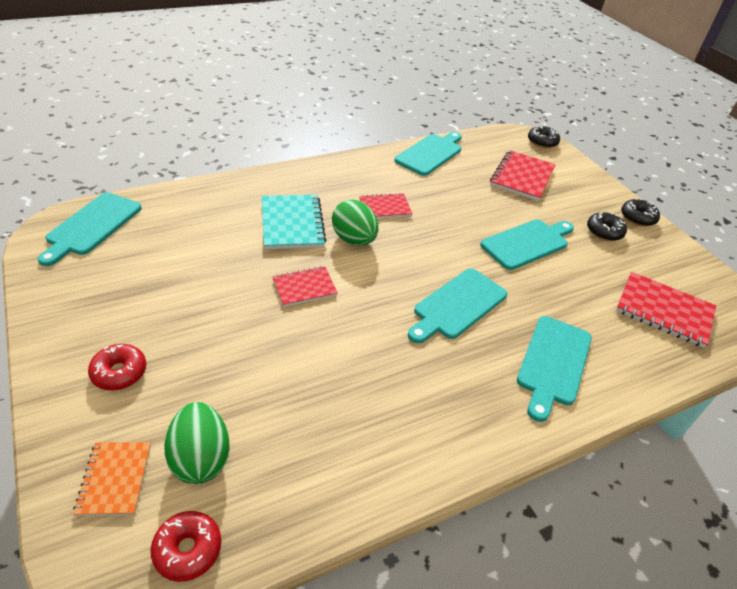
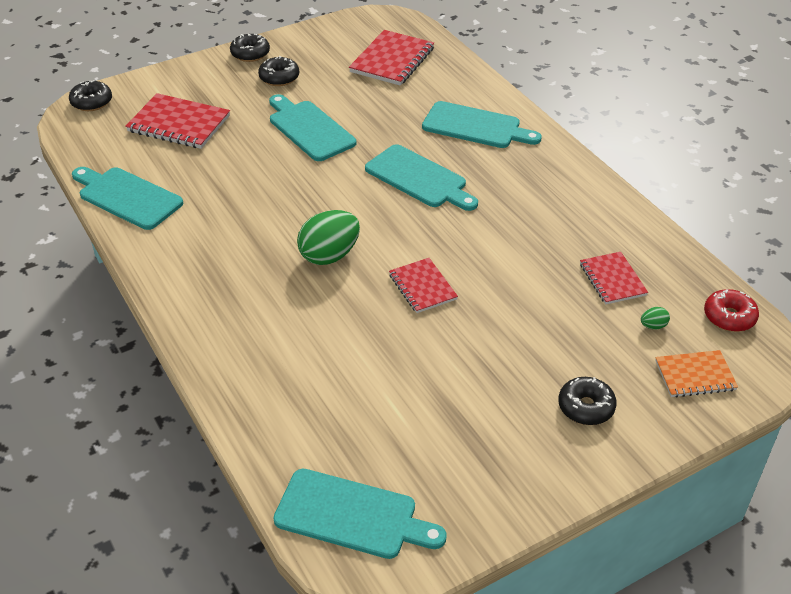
camera: 90 degrees left, 0 degrees up
red donut [88,344,146,390] -> black donut [558,377,617,425]
green egg [164,402,230,484] -> green egg [641,307,670,329], size x0.42
turquoise notebook [262,195,327,250] -> none
red notebook [359,193,412,219] -> red notebook moved to [580,252,648,304]

